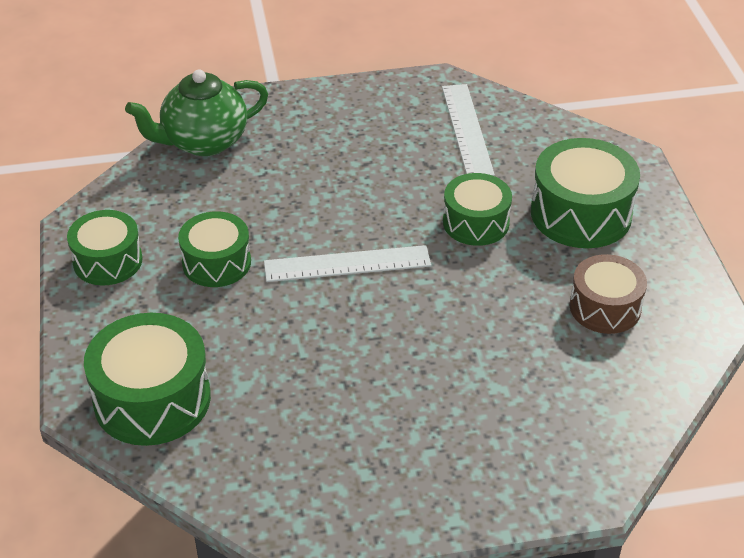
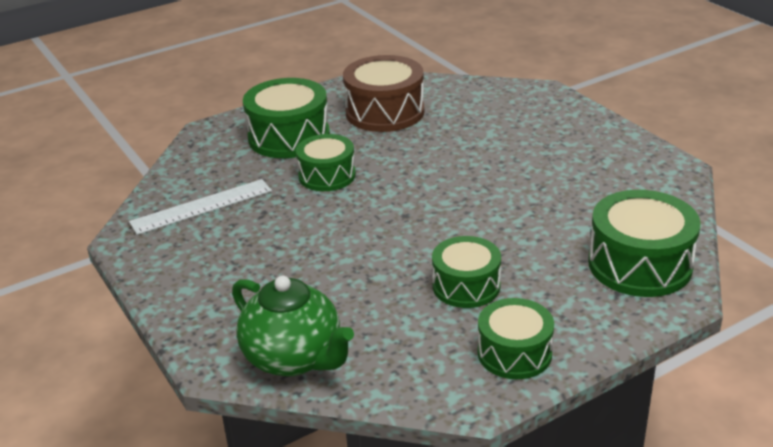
camera: 110 degrees left, 10 degrees down
white ruler [264,245,431,282] -> none
brown drum [570,254,647,334] -> brown drum [343,55,424,132], size x1.53

